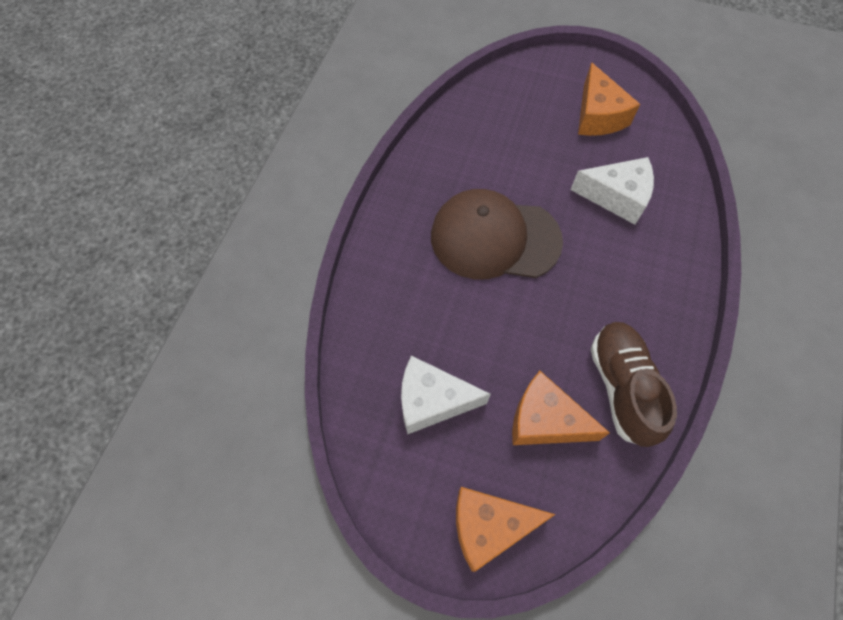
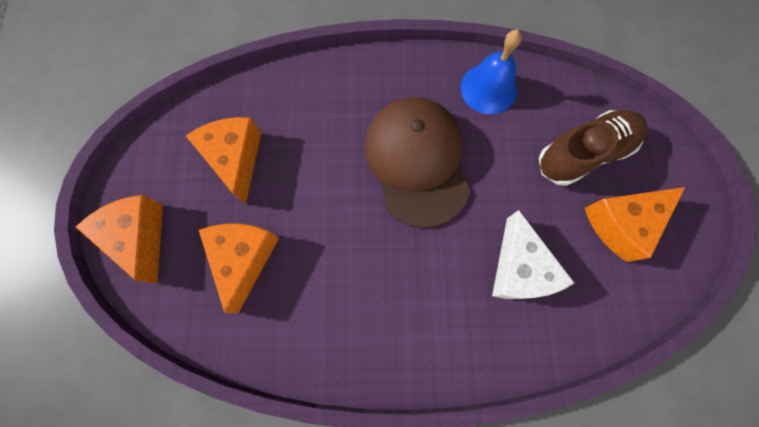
camera: 70 degrees right, 10 degrees up
white cheese [401,356,491,434] -> orange cheese [185,117,261,204]
brown shoe [590,322,677,447] -> brown shoe moved to [539,110,647,186]
none -> blue bell [461,30,522,115]

